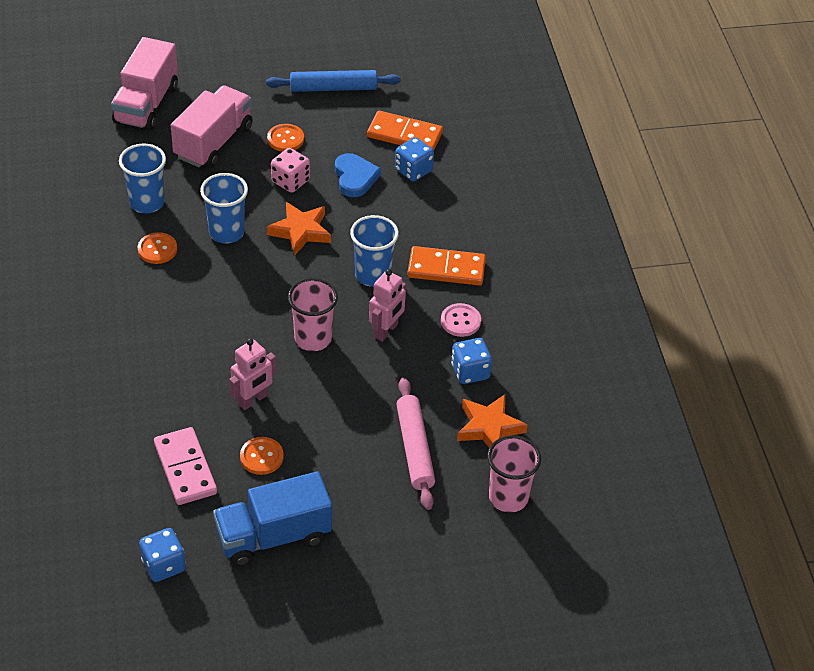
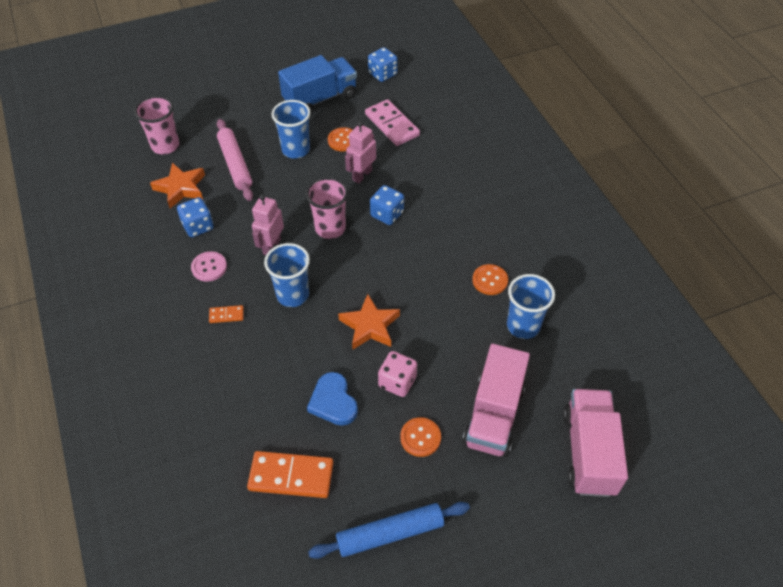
camera: 170 degrees right, 5 degrees up
blue cup [200,173,248,243] -> blue cup moved to [271,100,311,159]
blue dice [395,137,434,182] -> blue dice moved to [370,185,404,225]
orange domino [407,246,486,286] -> orange domino [209,305,244,323], size x0.48

